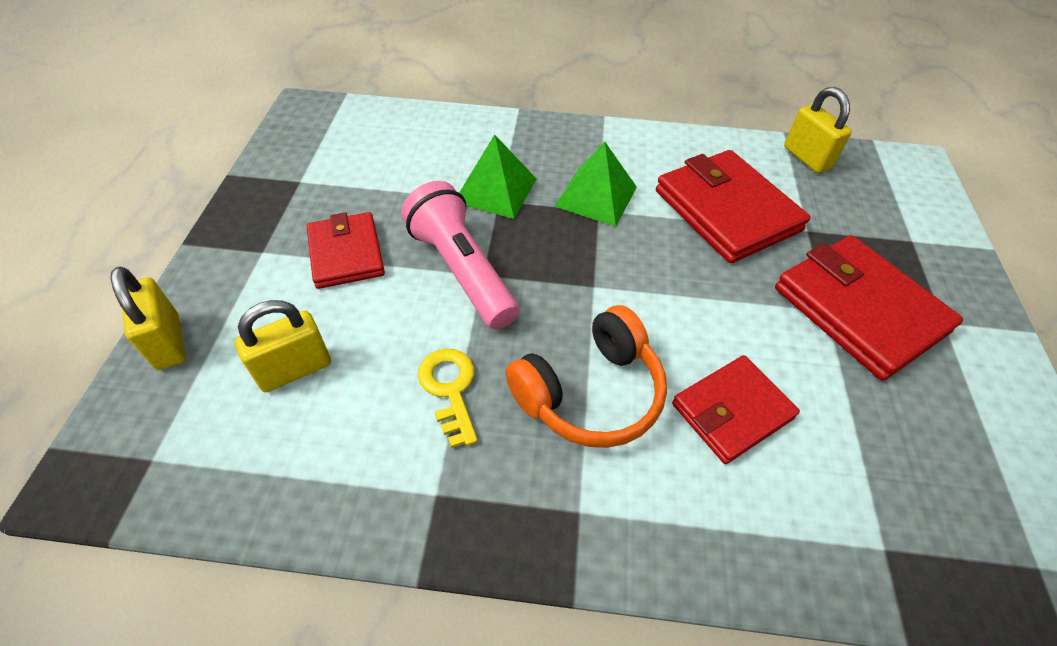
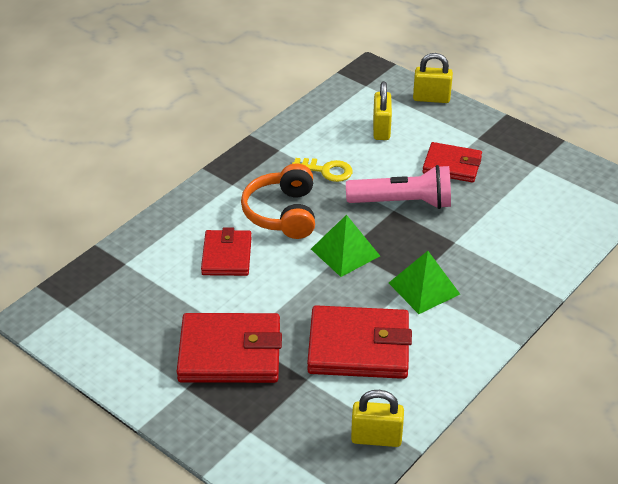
camera: 125 degrees right, 10 degrees down
green pyramid [459,135,537,219] -> green pyramid moved to [311,215,380,277]

